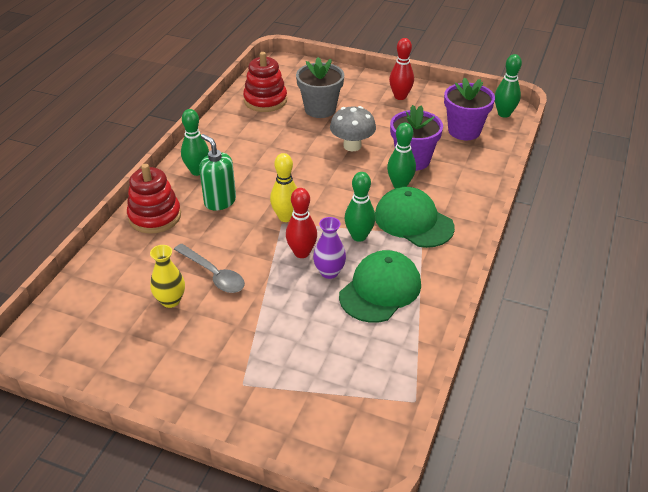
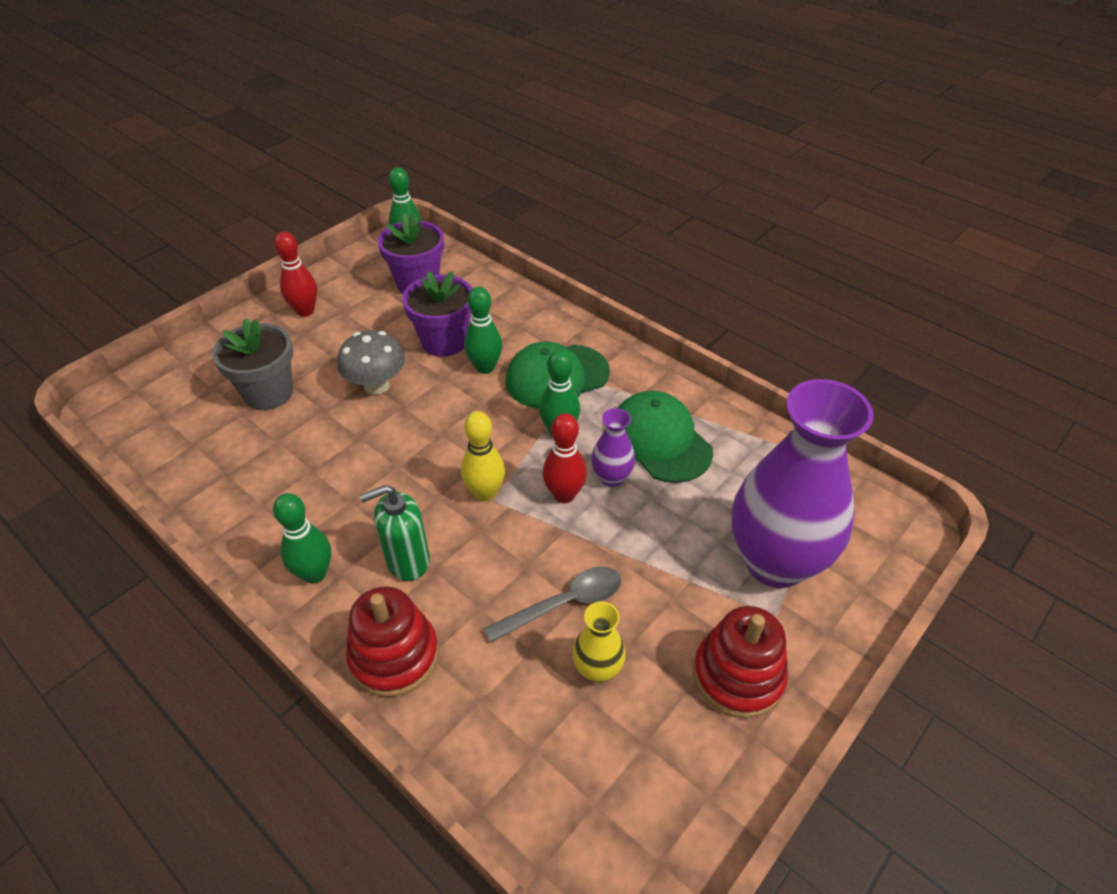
camera: 70 degrees left, 5 degrees up
red stacking toy [243,52,287,112] -> red stacking toy moved to [693,606,788,718]
none -> purple vase [732,379,874,588]

